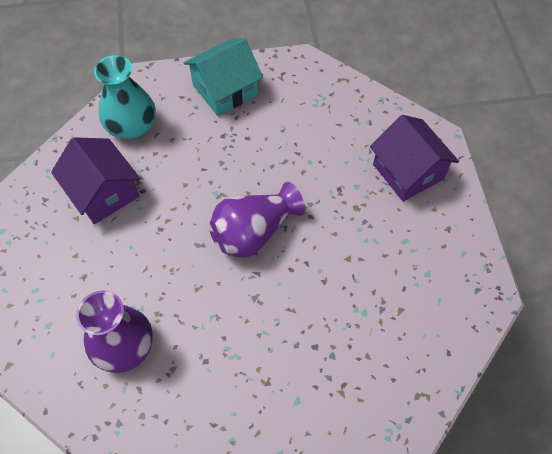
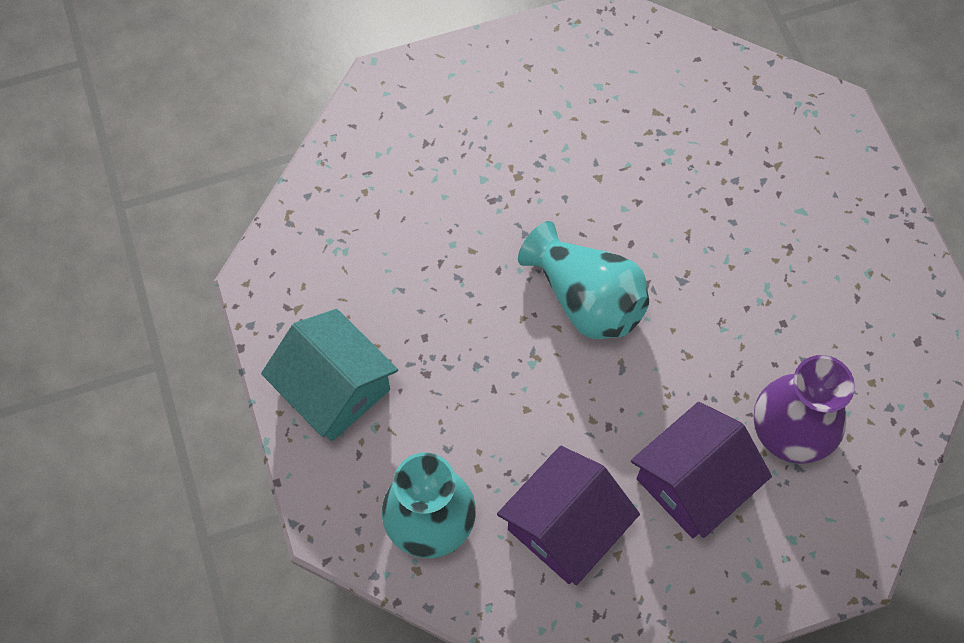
camera: 100 degrees left, 5 degrees up
purple vase [209,182,305,258] -> turquoise vase [518,221,649,339]
purple house [370,115,459,202] -> purple house moved to [631,402,772,538]

